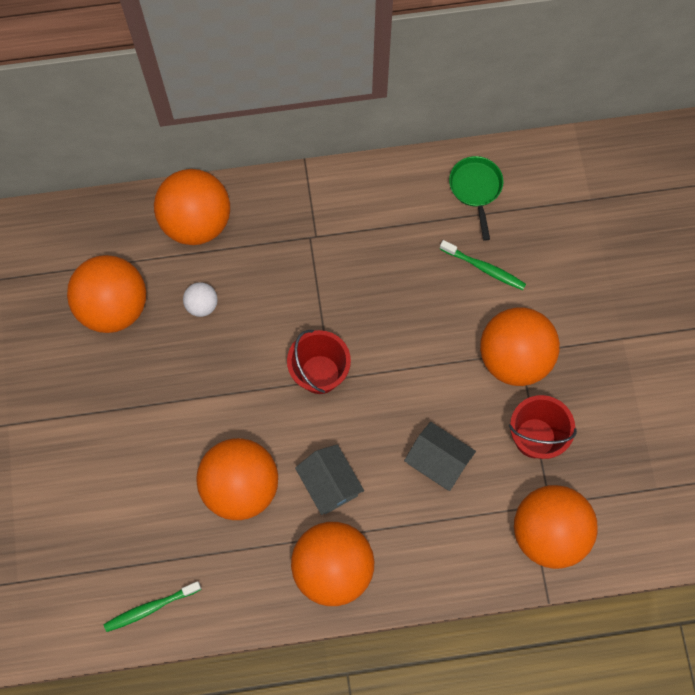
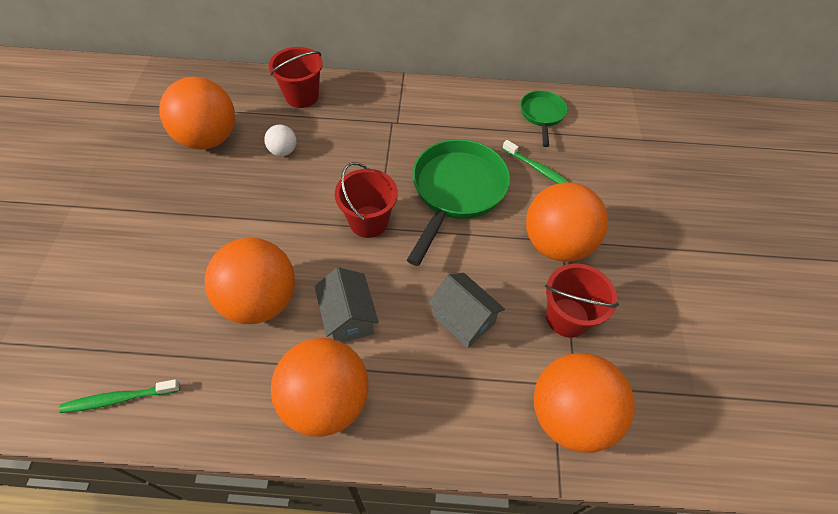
camera: 10 degrees right, 15 degrees down
orange ball [154,169,230,245] -> red bucket [269,47,323,108]
none -> green pan [407,139,510,266]

